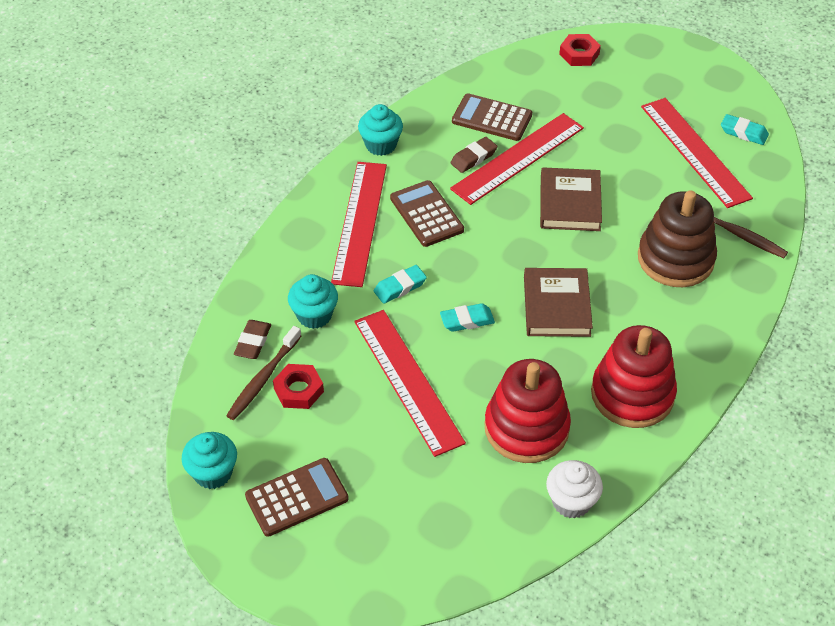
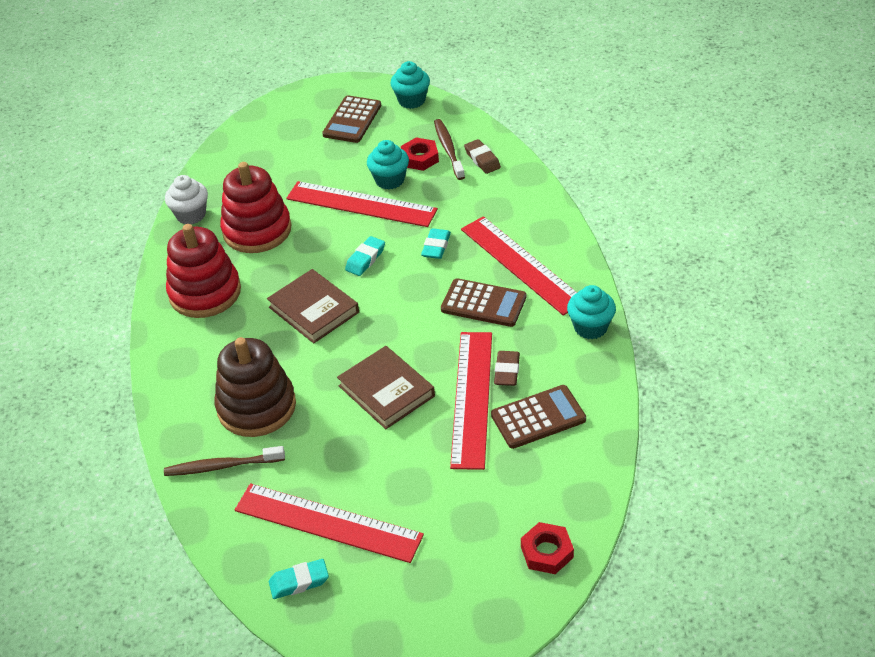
camera: 140 degrees right, 5 degrees down
turquoise cupcake [288,274,338,329] -> turquoise cupcake moved to [367,140,409,190]

